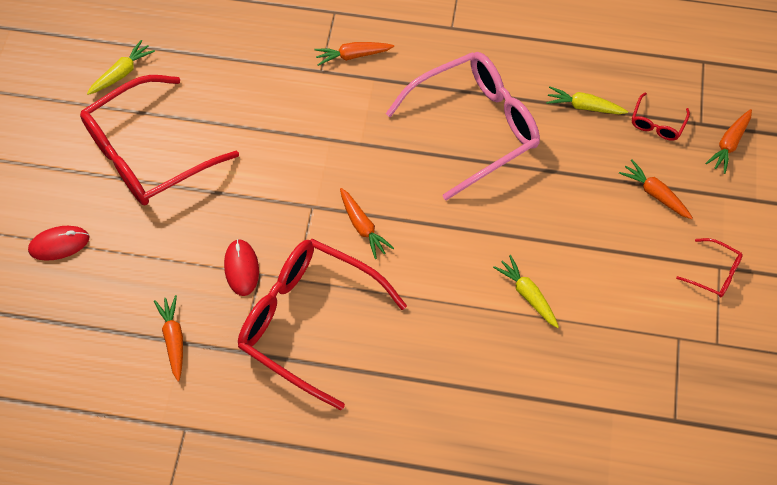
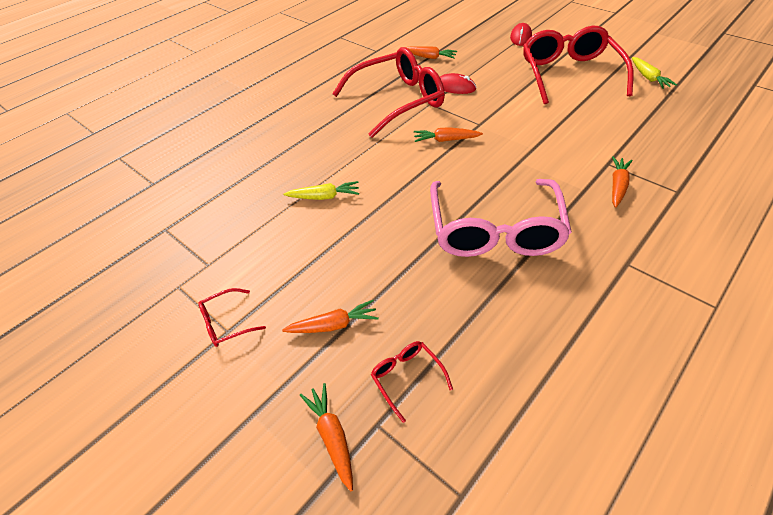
camera: 125 degrees right, 15 degrees down
yellow carrot [546,86,628,114] -> none

